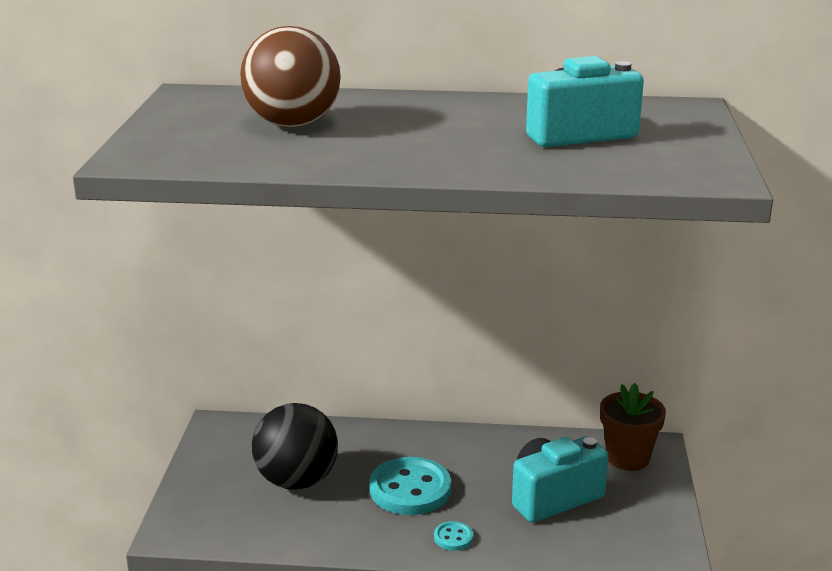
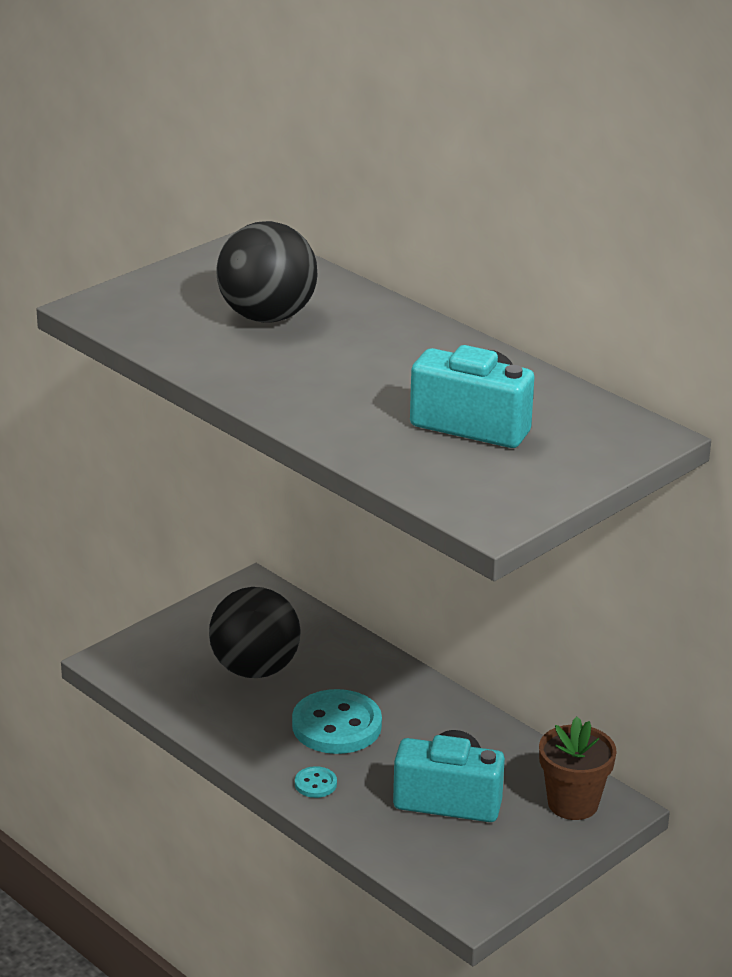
camera: 40 degrees right, 5 degrees up
brown ball [240,26,341,127] -> black ball [216,221,318,323]

